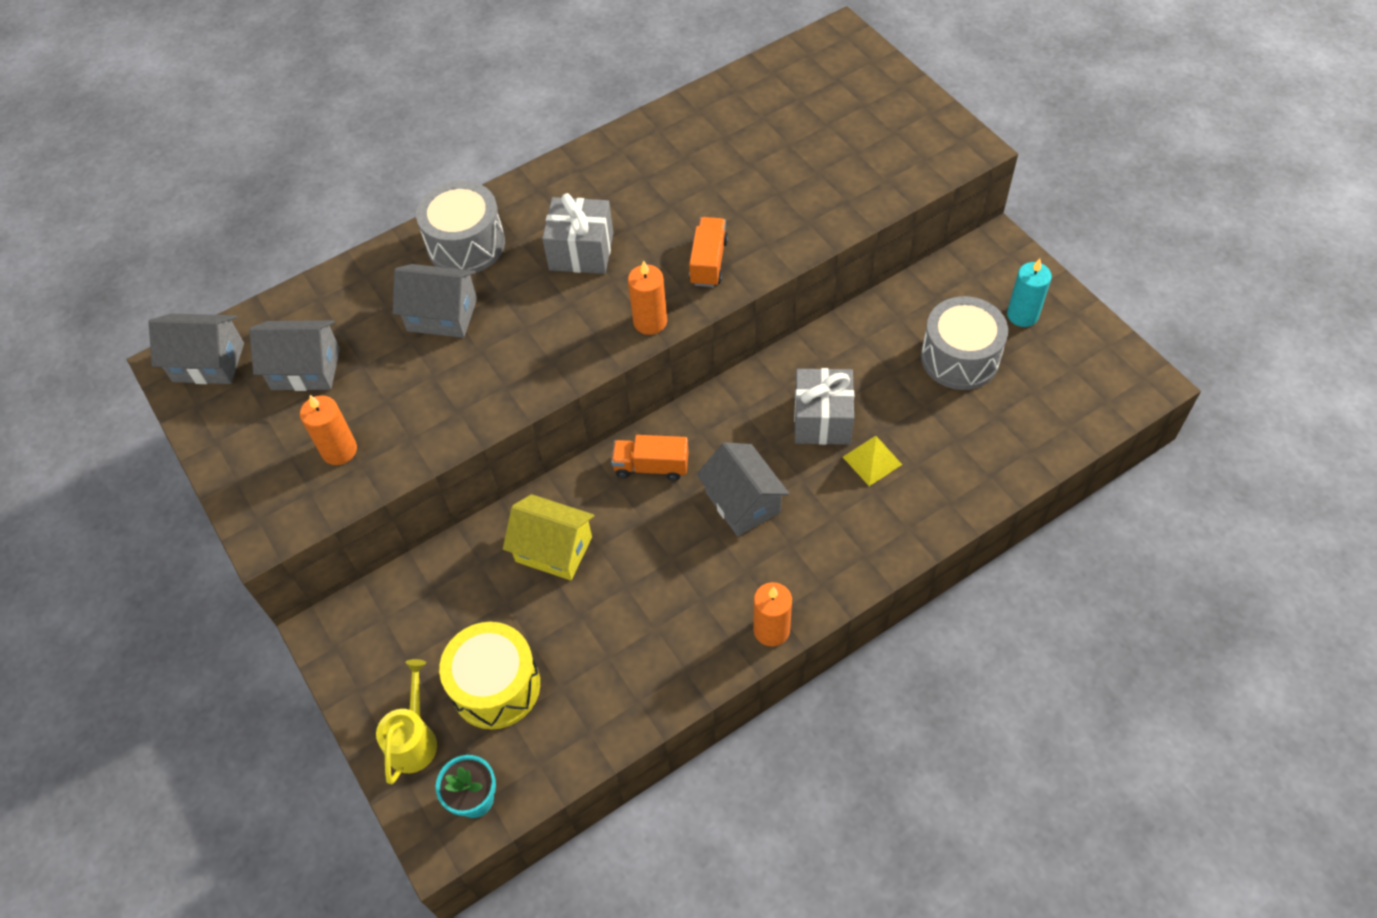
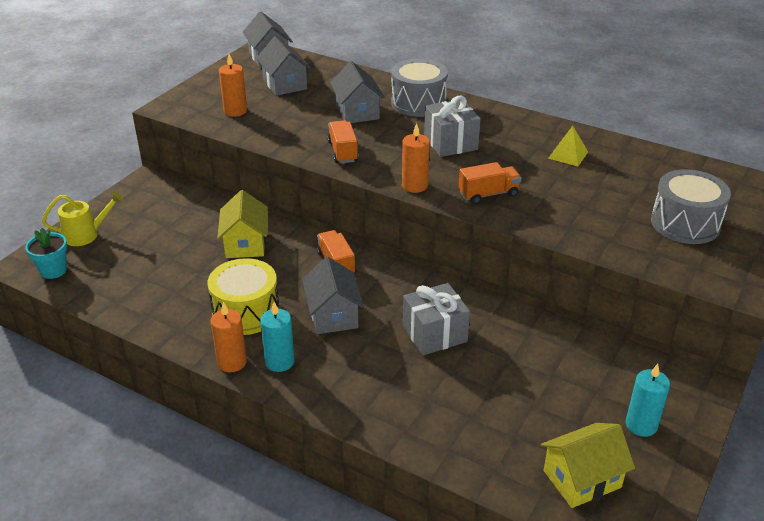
camera: 60 degrees right, 20 degrees down
yellow drum [439,622,540,729] -> yellow drum moved to [208,258,279,335]
grey house [697,442,789,536] -> grey house turned 45 degrees counterclockwise [302,257,364,334]
yellow pyramid [843,436,902,486] -> yellow pyramid moved to [548,126,588,167]
grey drum [921,296,1008,390] -> grey drum moved to [651,169,731,244]
none -> turquoise candle [260,302,295,372]
none -> orange truck [327,120,358,163]
none -> yellow house [541,423,635,508]

